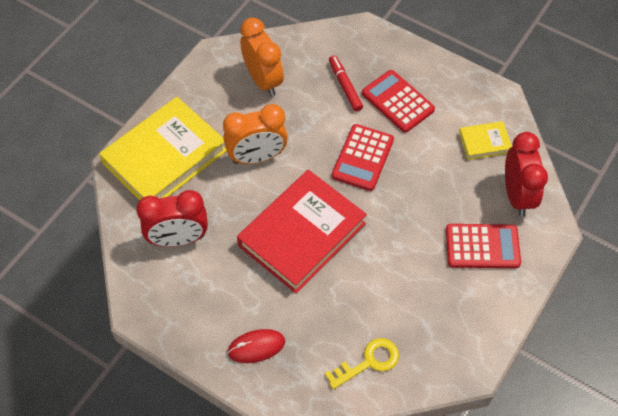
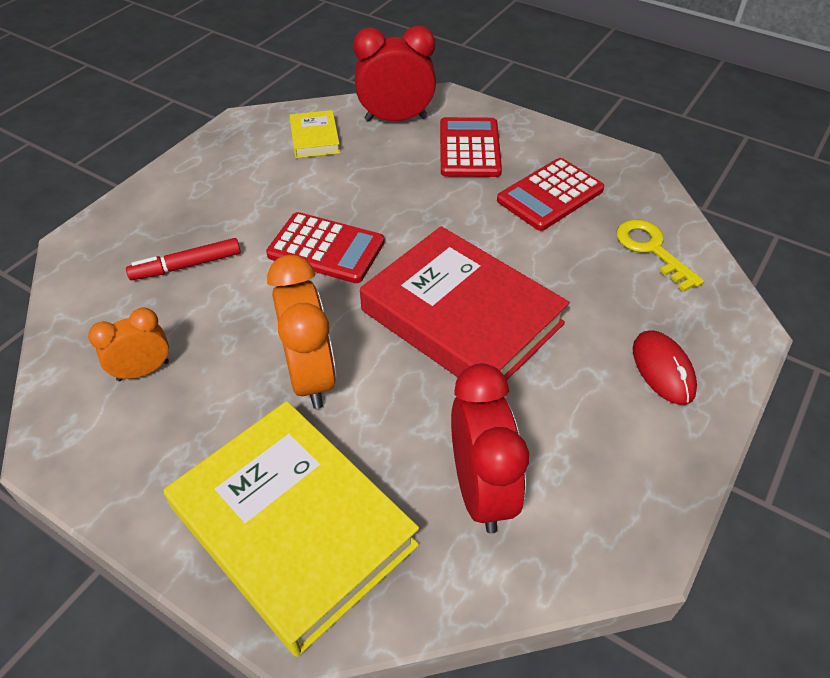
camera: 90 degrees left, 10 degrees down
orange clock [240,17,284,96] -> orange clock [88,307,169,381], size x0.61
red calculator [362,70,435,133] -> red calculator moved to [497,158,604,231]

